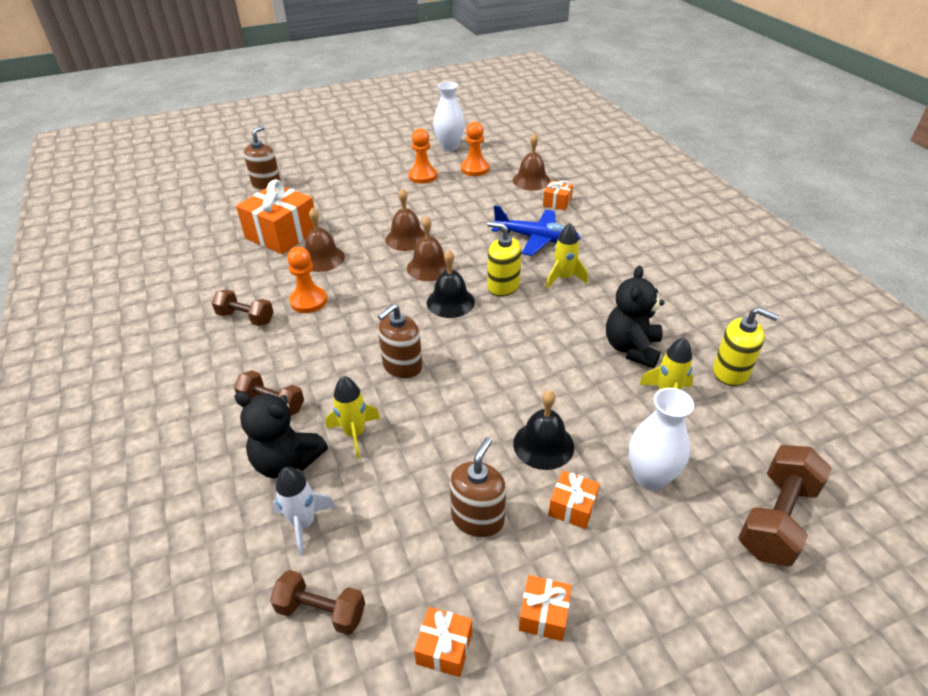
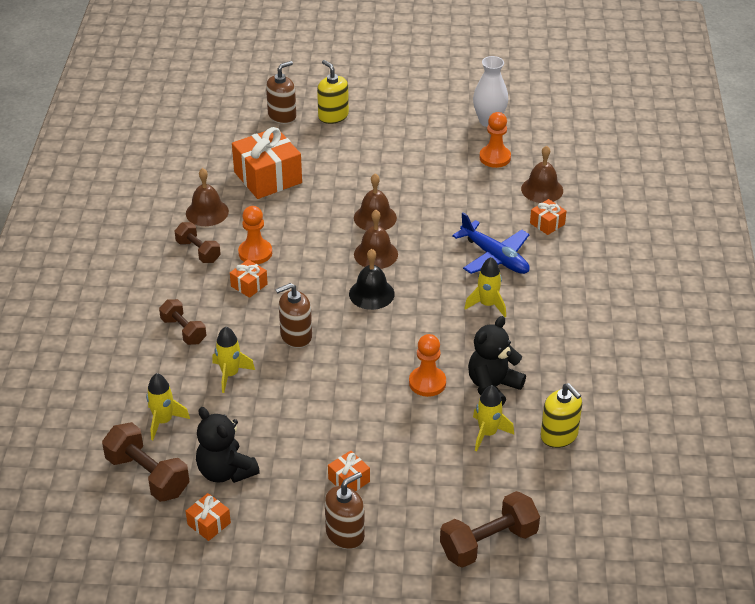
camera: 25 degrees right, 0 degrees up
black teddy bear [234,391,328,478] -> black teddy bear moved to [196,407,260,483]
brown dumbbell [270,570,365,635] -> brown dumbbell [102,422,190,502], size x1.54
white rocket [272,467,336,556] -> yellow rocket [146,373,190,440]
brown bell [305,208,345,272] -> brown bell moved to [186,168,229,226]
orange pawn [408,128,437,184] -> orange pawn moved to [409,334,446,397]
brown soap dispenser [450,437,506,538] -> brown soap dispenser moved to [325,472,365,549]
yellow soap dispenser [487,222,522,296] -> yellow soap dispenser moved to [317,60,349,124]
black bell [513,390,574,470] -> none
orange gift [519,575,571,641] -> orange gift moved to [230,259,268,298]
white vase [629,388,694,490] -> none

